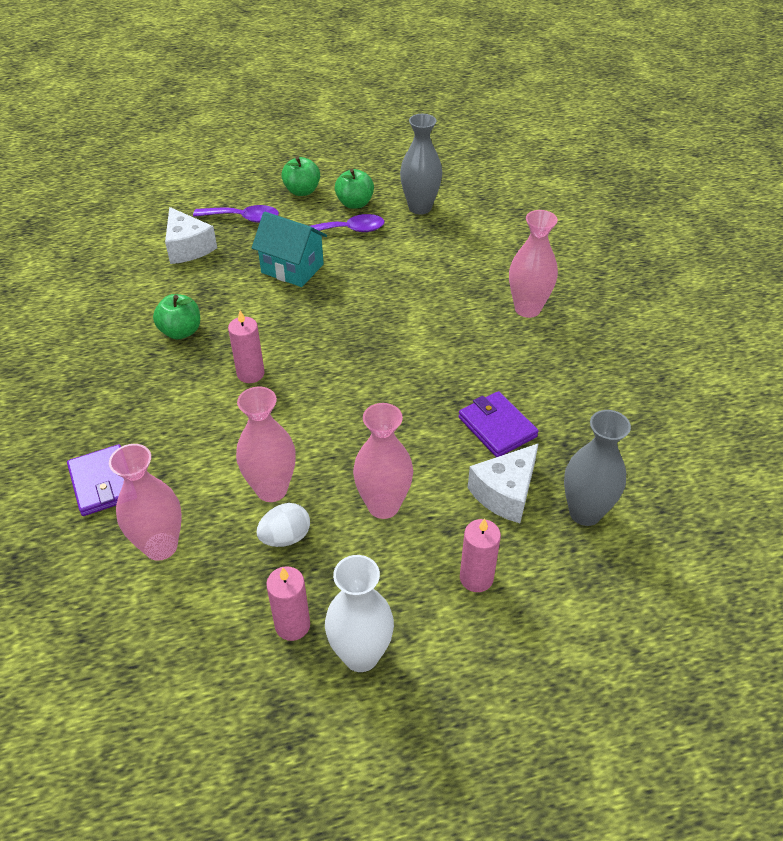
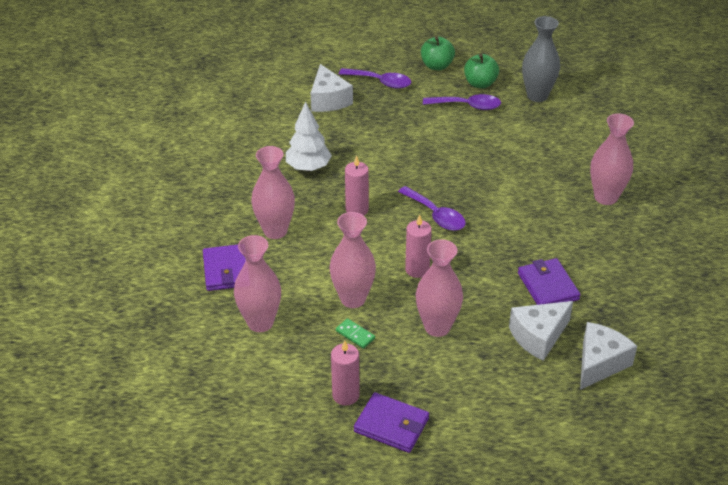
camera: 15 degrees right, 5 degrees down
green apple [153,294,200,339] -> white tree [286,101,332,171]
turquoise house [252,212,327,287] -> none
white egg [256,503,310,547] -> green domino [336,318,375,349]
white vase [325,555,394,672] -> purple wallet [354,392,429,453]
pink candle [460,518,501,592] -> pink candle moved to [405,215,432,278]
grey vase [564,410,631,526] -> white cheese [580,322,637,390]
none -> pink vase [251,146,295,239]
none -> purple spoon [398,186,466,231]

